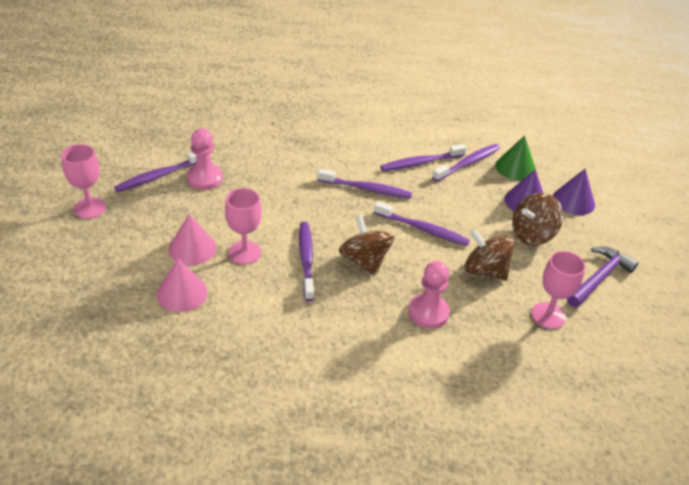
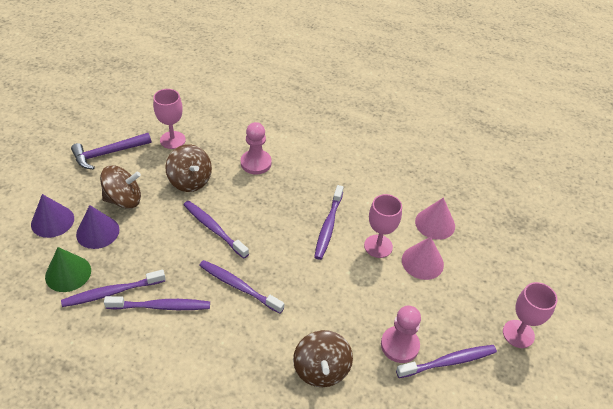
camera: 160 degrees left, 5 degrees up
brown spinning top [339,215,394,276] -> brown spinning top moved to [293,330,353,387]

